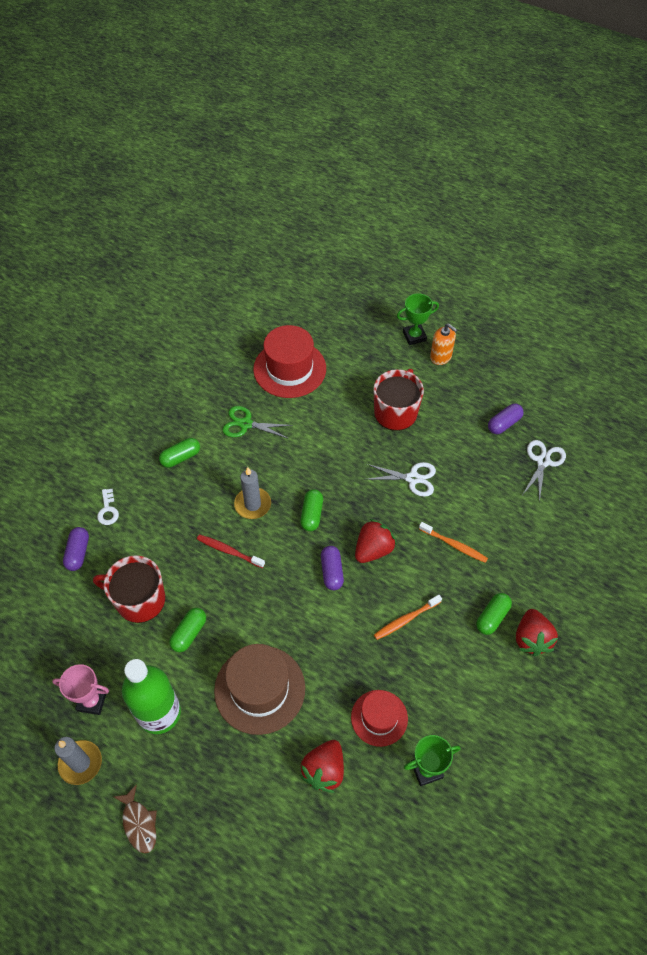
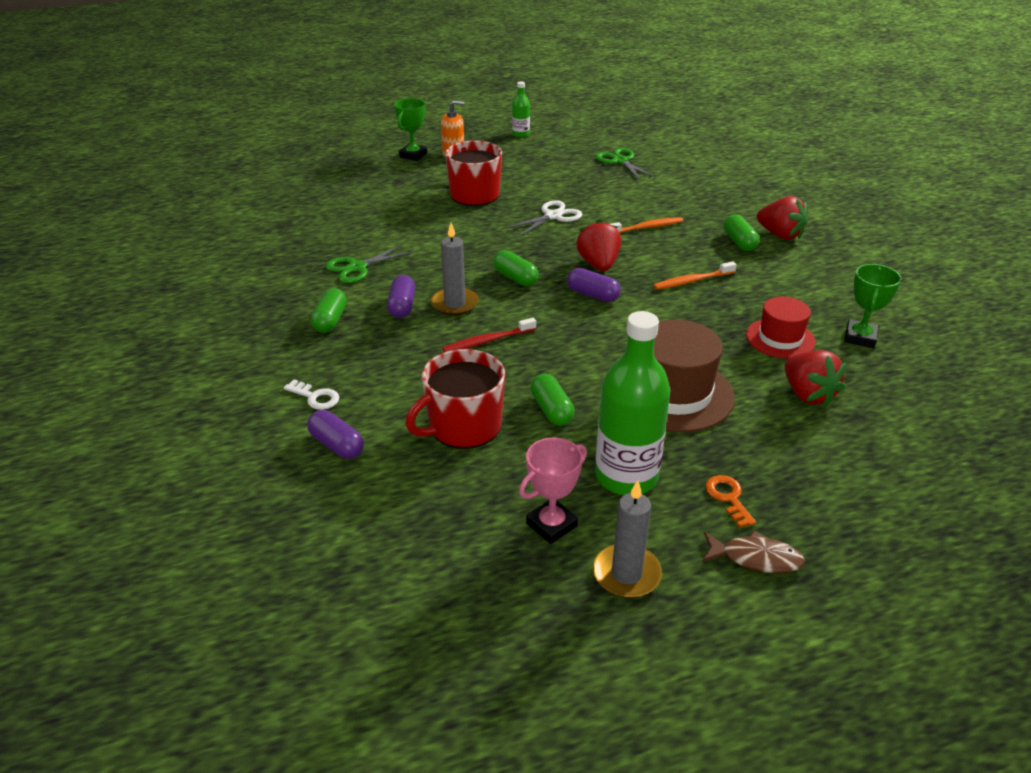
camera: 50 degrees left, 20 degrees down
red hat [253,325,326,398] -> none
orange toothbrush [374,595,442,640] -> orange toothbrush turned 60 degrees clockwise [653,261,737,290]
purple capsule [488,404,524,434] -> purple capsule moved to [387,275,415,318]
white scissors [523,440,566,502] -> green scissors [595,148,656,181]
none -> green bottle [512,81,530,137]
none -> orange key [705,475,756,528]

